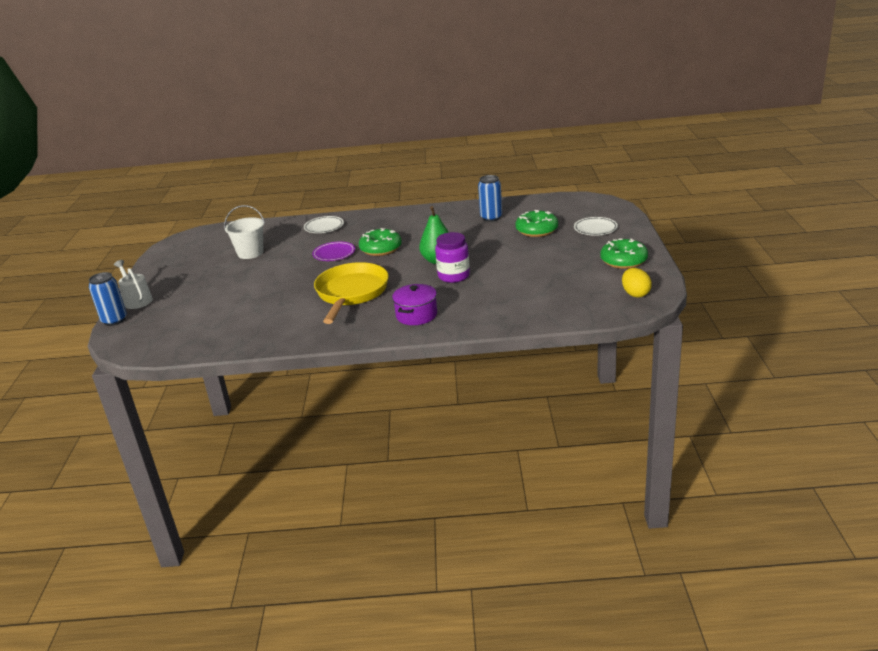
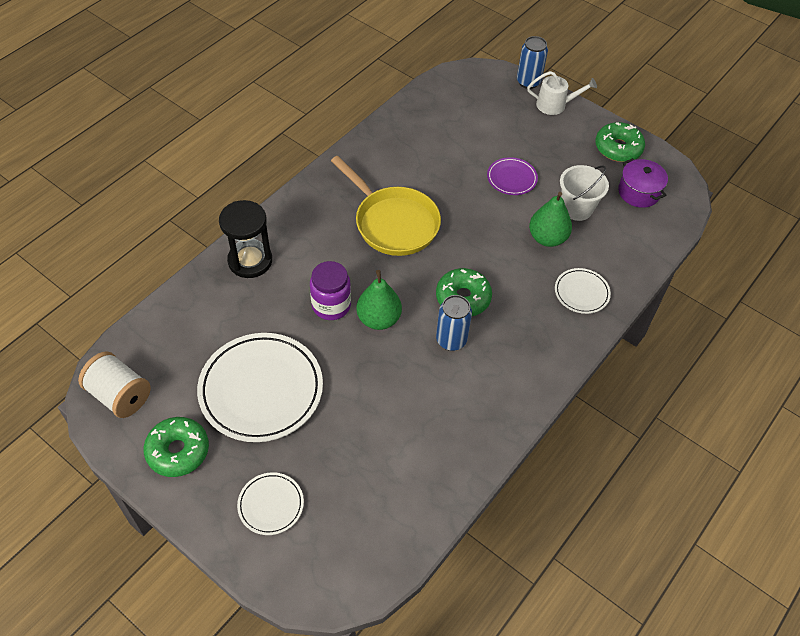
camera: 125 degrees right, 25 degrees up
purple plate [312,242,355,261] -> purple plate moved to [487,157,538,195]
purple pot [392,284,437,325] -> purple pot moved to [618,158,668,208]
blue can [478,175,502,222] -> blue can moved to [436,295,472,351]
green donut [516,210,558,237] -> green donut moved to [595,122,645,162]
yellow egg [622,268,652,298] -> white spool [78,351,151,418]
none -> white plate [197,333,323,442]
none -> black hourglass [219,200,272,278]
none -> green pear [529,192,572,247]

